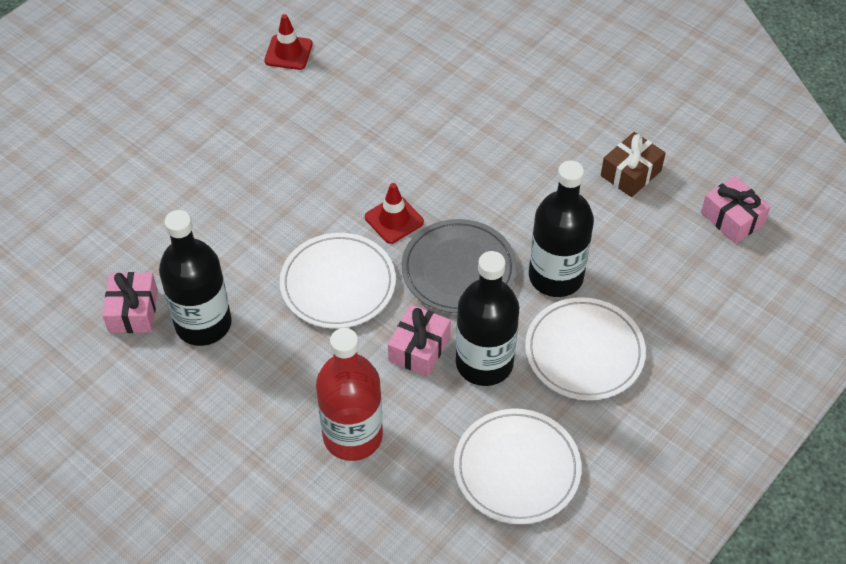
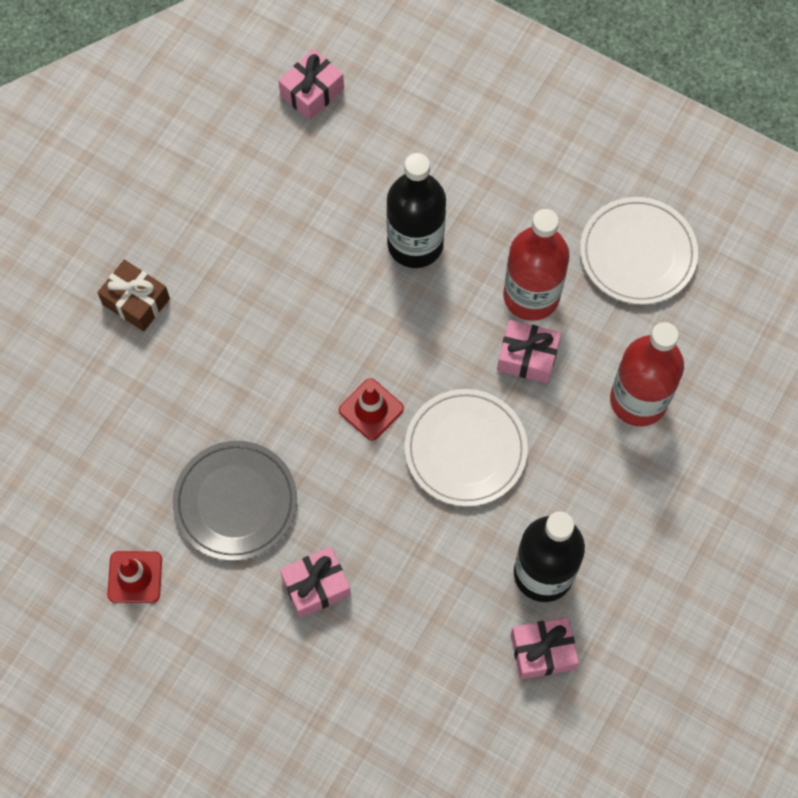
camera: 100 degrees left, 15 degrees up
grey plate [401,219,517,314] -> grey plate moved to [173,441,297,561]
black bottle [456,251,519,386] -> red bottle [503,209,570,321]
white plate [525,297,646,400] -> none
brown gift [601,132,666,197] -> brown gift moved to [97,260,170,331]
none -> pink gift [280,547,351,618]

